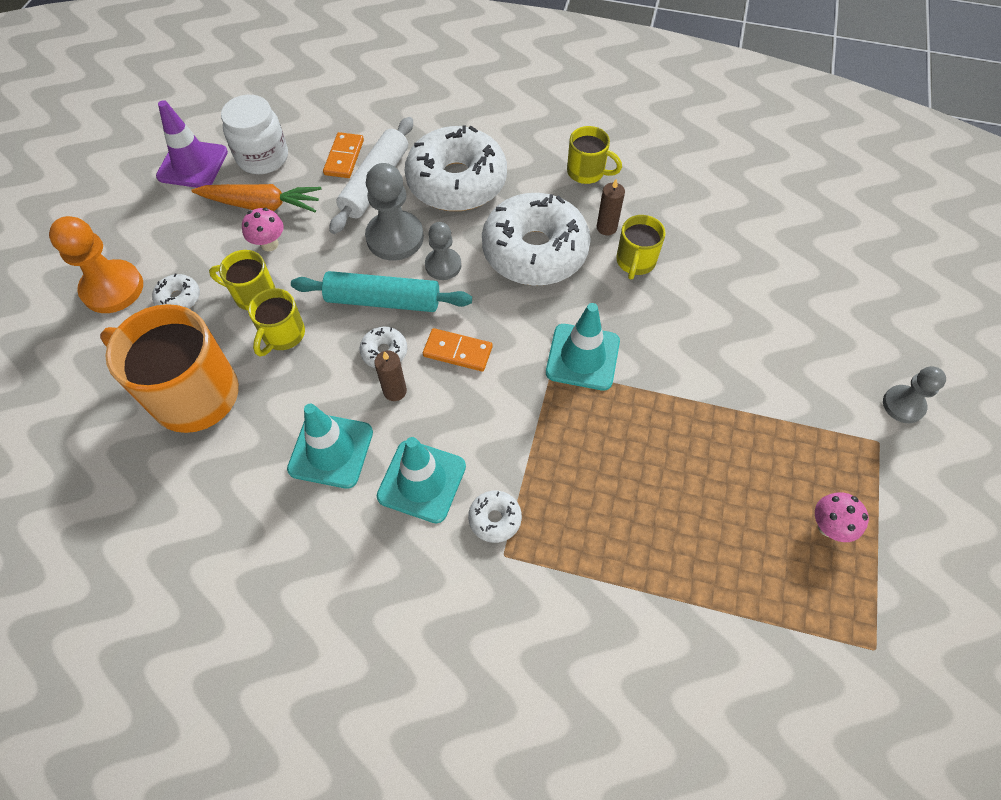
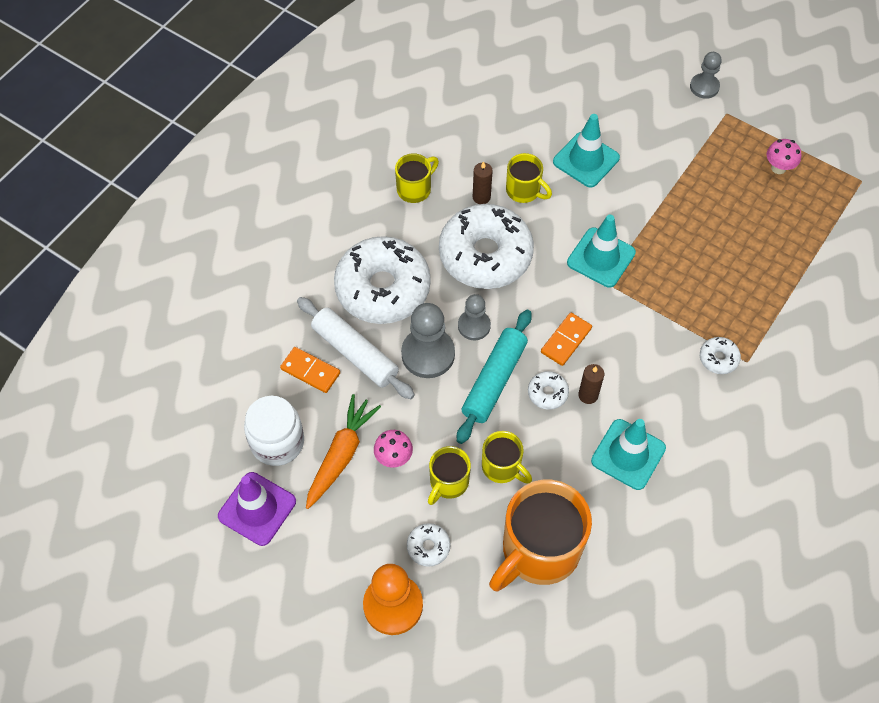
camera: 70 degrees left, 0 degrees up
turquoise traffic cone [376,437,466,523] -> turquoise traffic cone moved to [553,114,620,188]

